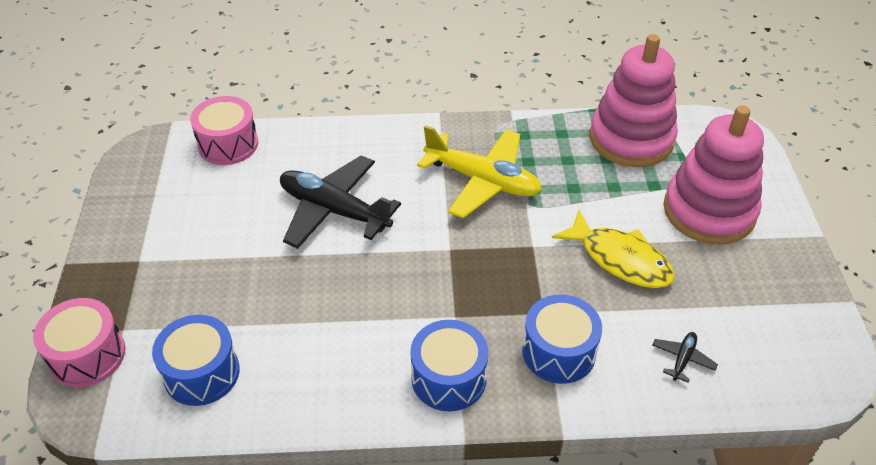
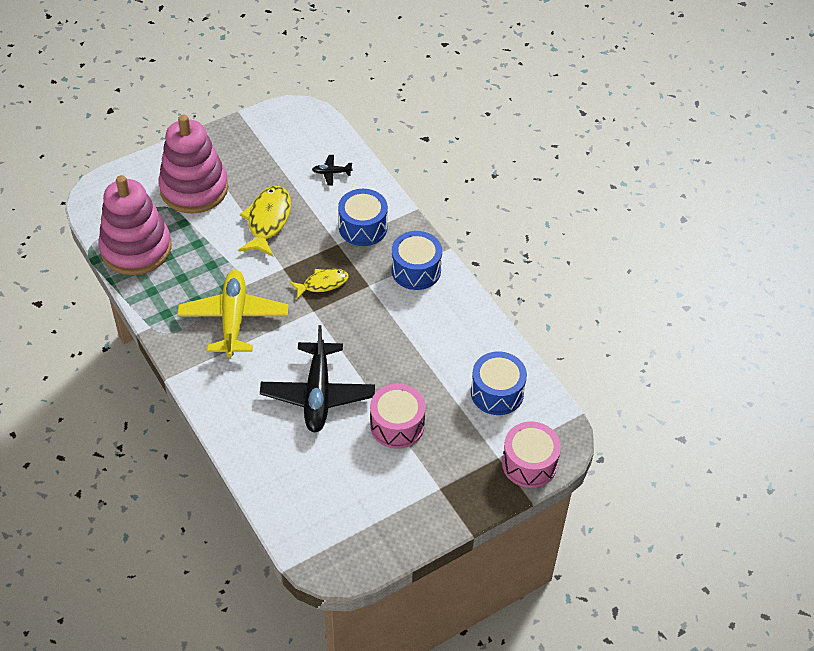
camera: 120 degrees left, 5 degrees up
pink drum [190,96,258,165] -> pink drum moved to [370,384,425,449]
none -> yellow fish [290,269,349,299]

